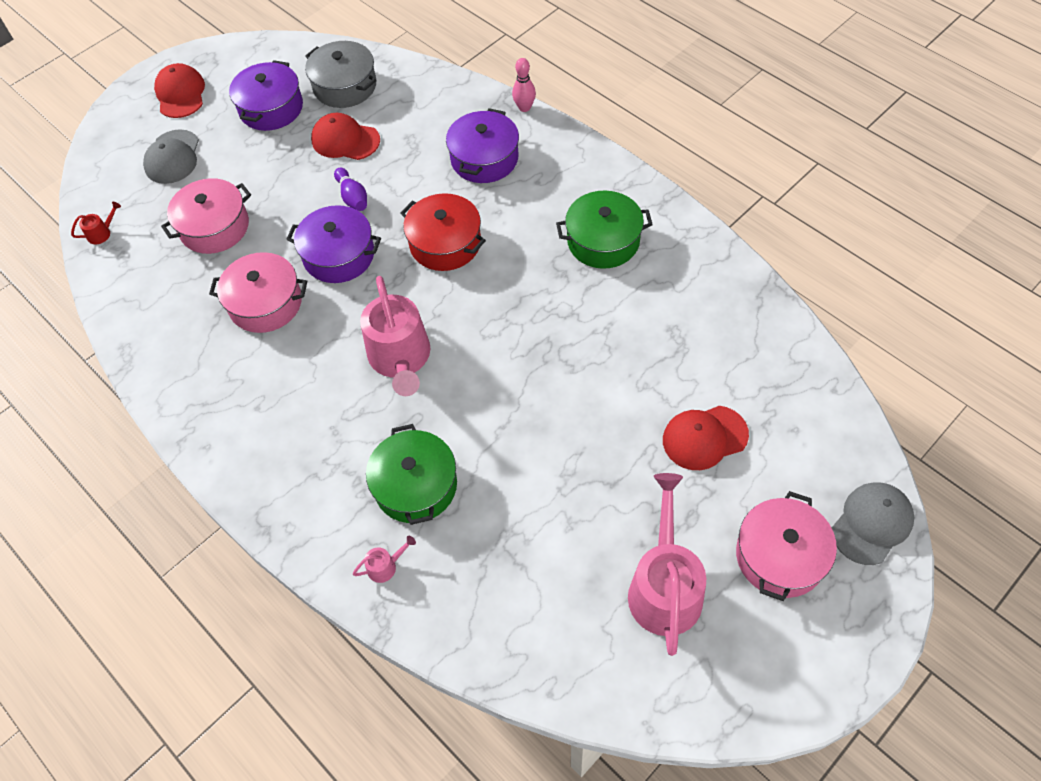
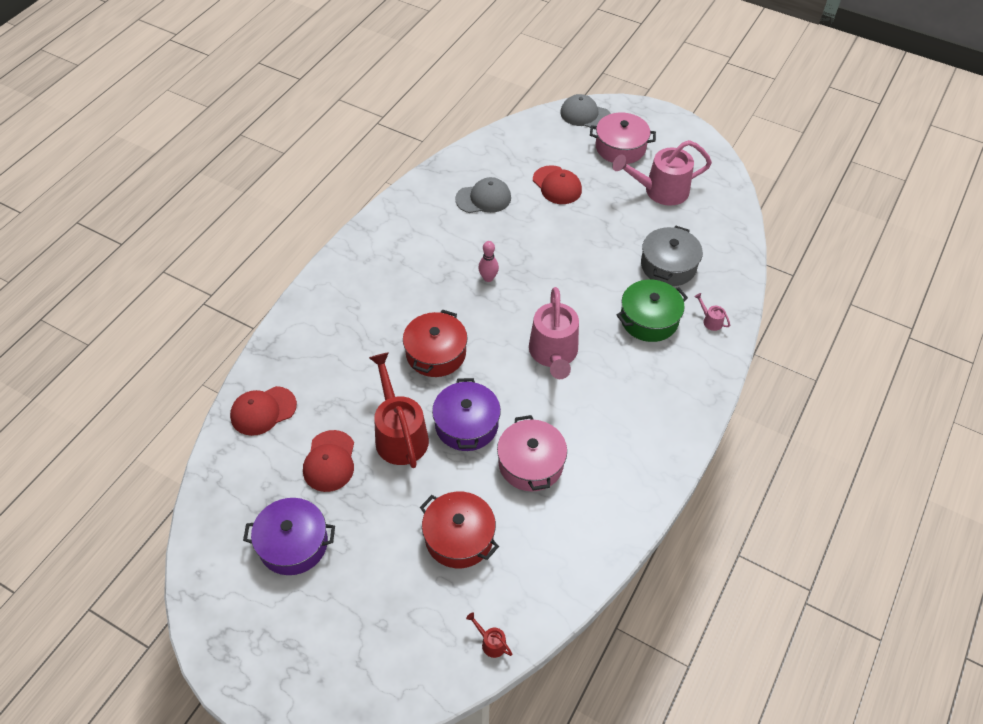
camera: 110 degrees left, 5 degrees down
grey cap [143,129,199,184] -> grey cap moved to [455,177,511,213]
red cap [154,63,205,118] -> red cap moved to [230,386,297,436]
pink pot [161,178,251,254] -> red pot [420,492,499,568]
grey pot [305,41,376,108] -> grey pot moved to [641,226,703,286]
purple bowling pin [334,168,367,211] -> red watering can [369,352,429,468]
pink watering can [360,276,431,396] -> pink watering can turned 120 degrees clockwise [529,287,579,379]
purple pot [446,108,519,183] -> none
pink bowling pin [512,58,536,112] -> pink bowling pin moved to [478,241,499,282]
green pot [556,190,653,269] -> none

